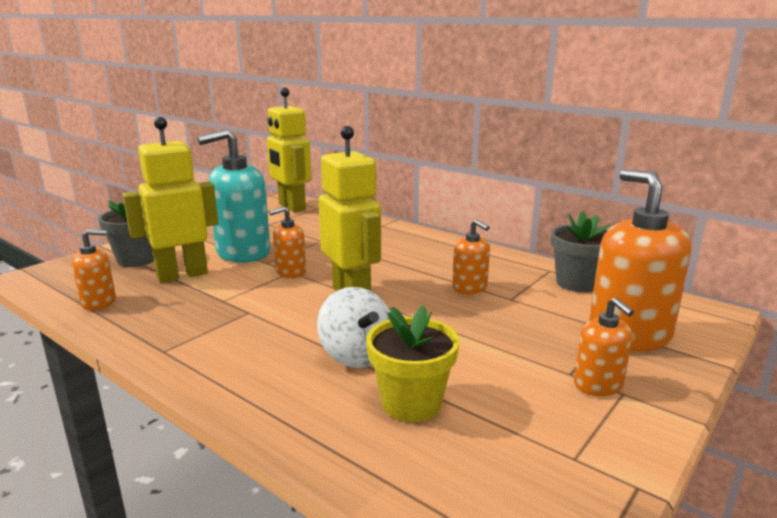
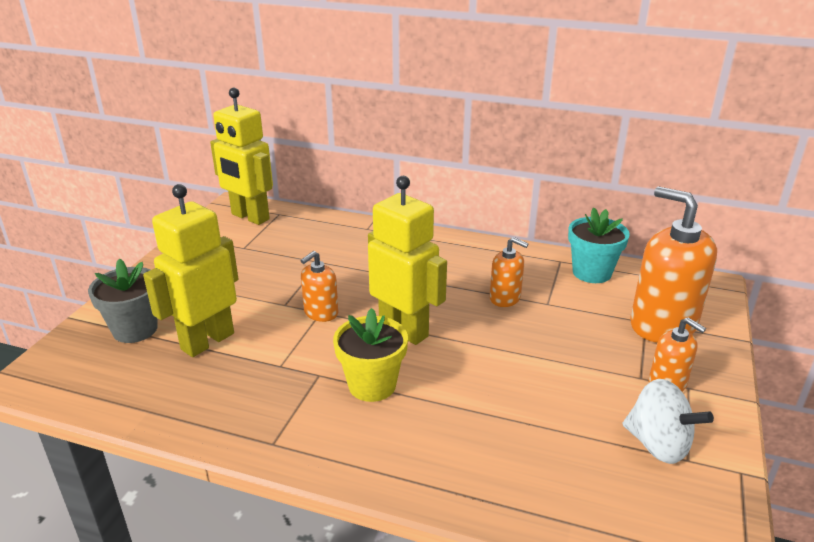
camera: 20 degrees left, 10 degrees up
orange soap dispenser [72,229,116,310] -> none
turquoise soap dispenser [197,129,270,263] -> none
white spinning top [317,287,390,368] -> white spinning top moved to [623,379,714,464]
yellow flower pot [366,305,459,422] -> yellow flower pot moved to [333,308,408,402]
grey flower pot [551,211,610,292] -> turquoise flower pot [568,208,630,283]

